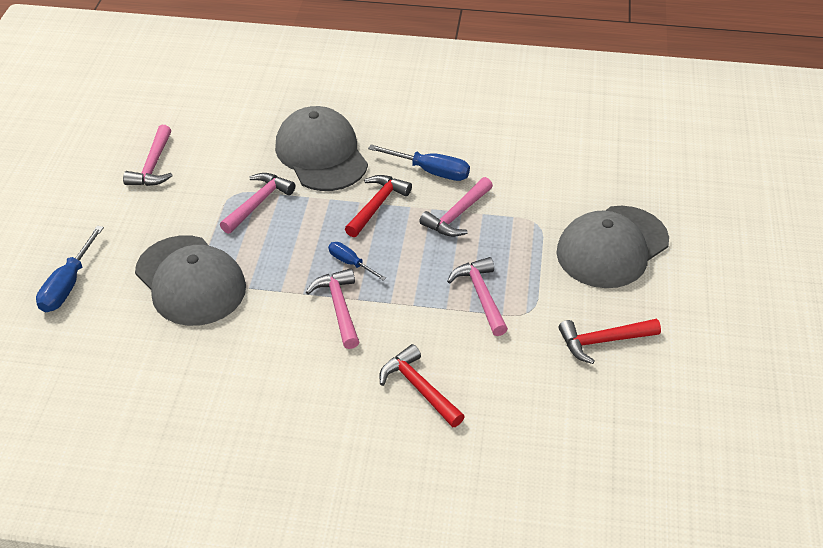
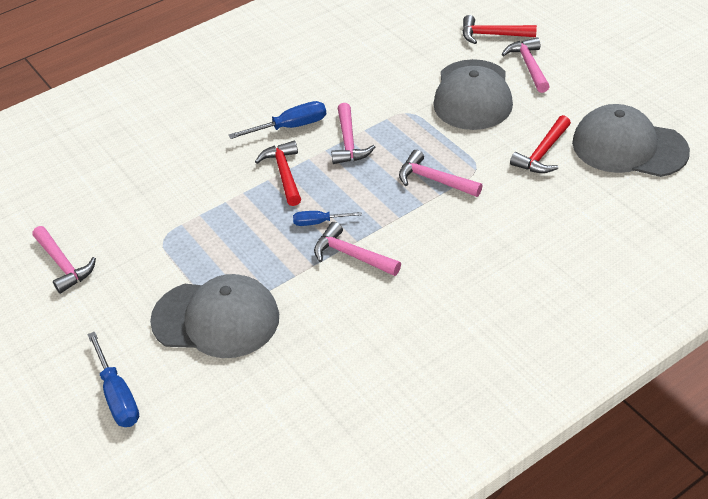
camera: 40 degrees left, 0 degrees up
pink hammer [220,173,295,234] -> pink hammer moved to [502,37,550,93]
grey cap [275,106,368,191] -> grey cap moved to [572,104,690,177]
red hammer [379,344,465,428] -> red hammer moved to [462,15,537,44]

